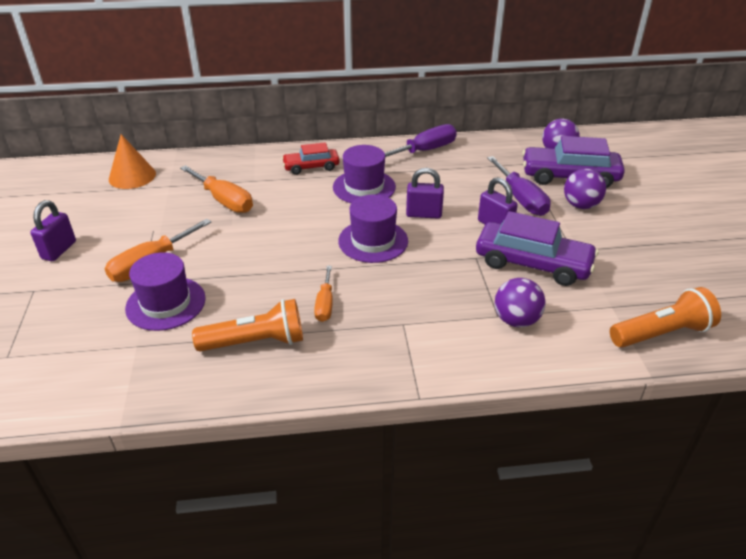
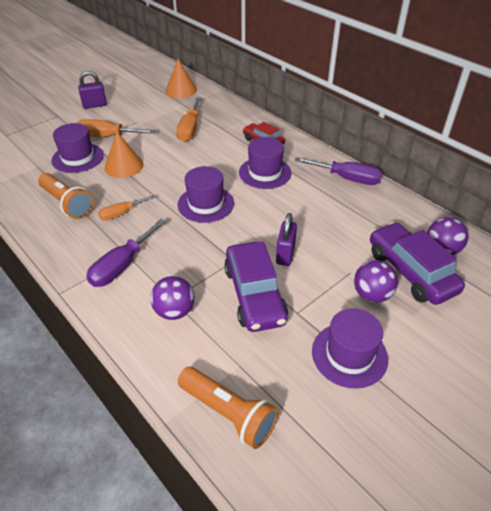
camera: 55 degrees right, 5 degrees up
purple padlock [406,168,444,219] -> none
purple screwdriver [487,156,551,216] -> purple screwdriver moved to [86,219,166,287]
none -> orange cone [105,132,144,178]
none -> purple hat [312,308,388,389]

